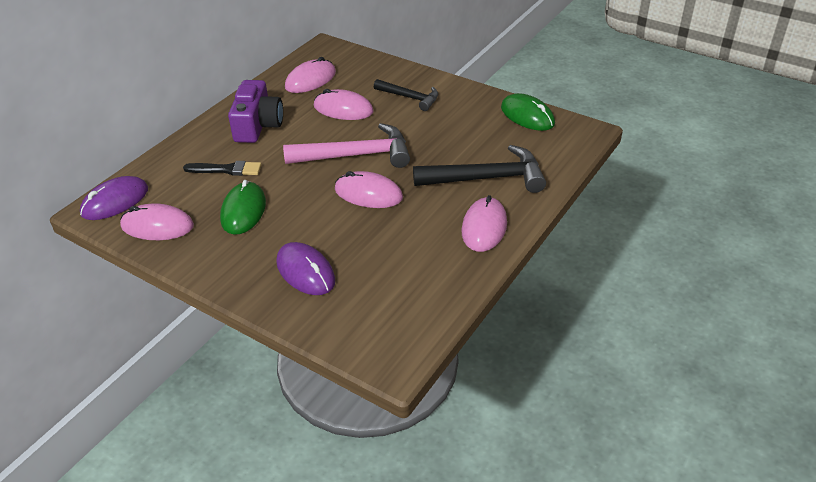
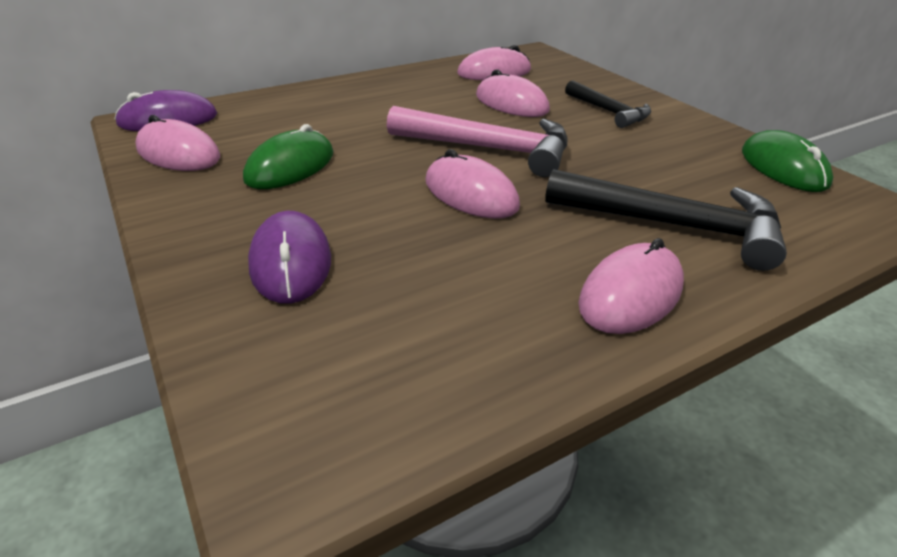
camera: 25 degrees right, 5 degrees down
black brush [183,161,261,176] -> none
purple camera [228,80,283,143] -> none

